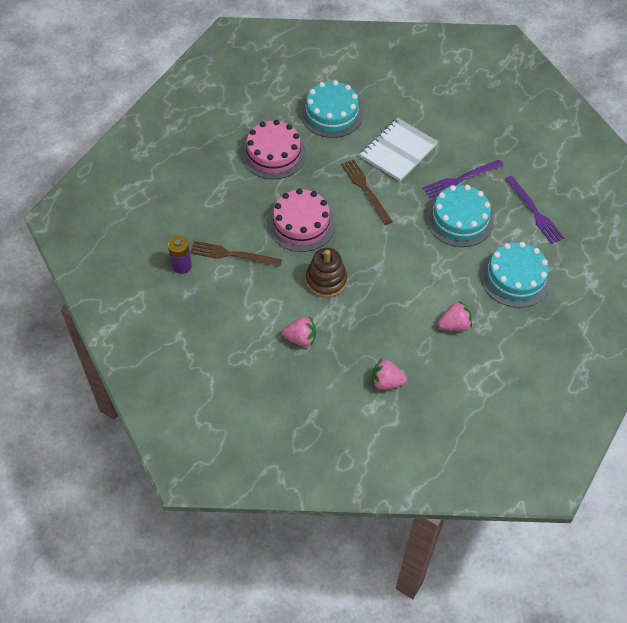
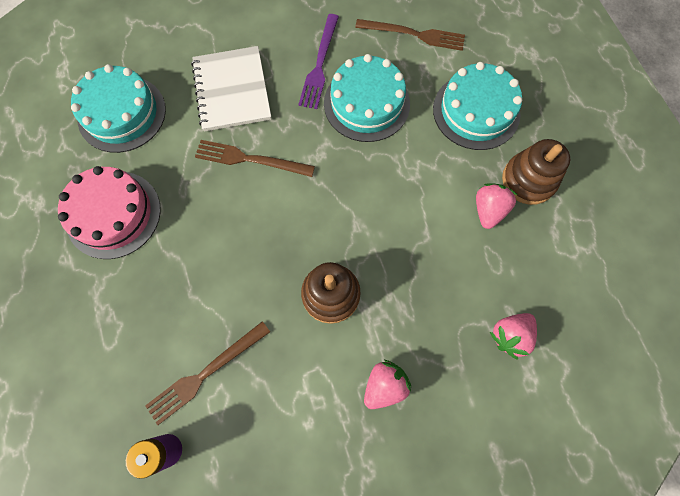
camera: 50 degrees left, 15 degrees up
pink cake [268,188,335,252] -> none
purple fork [505,176,564,244] -> brown fork [355,19,465,51]
none -> brown stacking toy [502,139,570,205]

